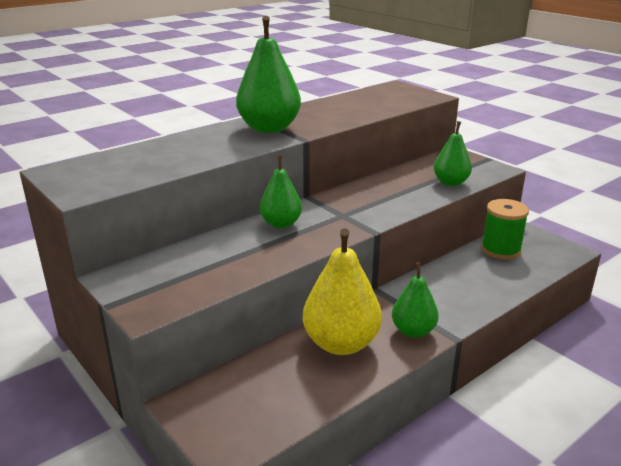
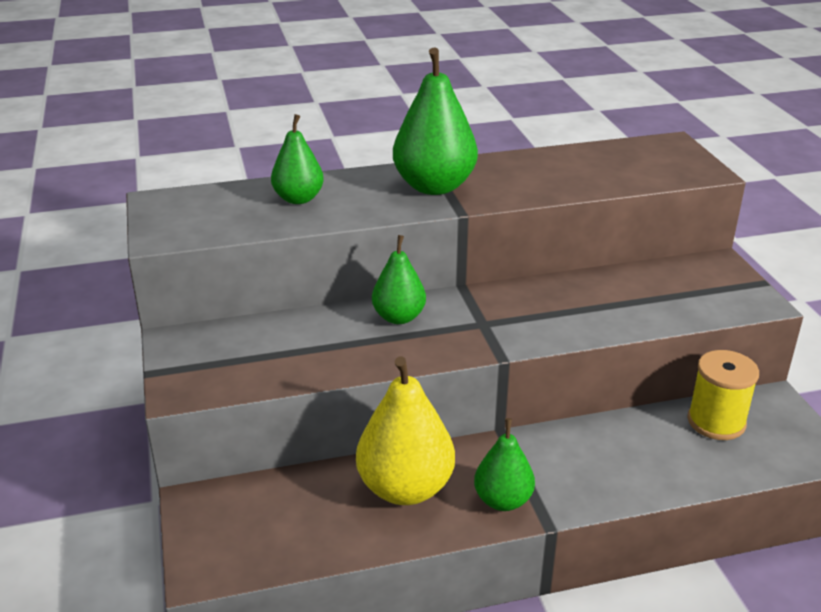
camera: 25 degrees right, 5 degrees up
green pear [434,121,472,186] -> green pear moved to [271,114,324,204]
green spool [481,199,529,259] -> yellow spool [687,350,759,440]

